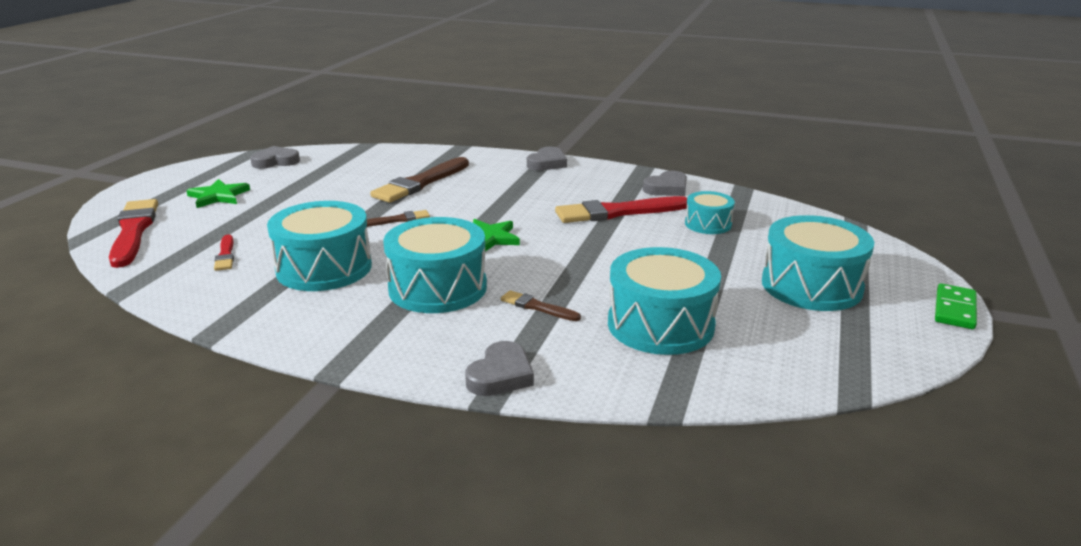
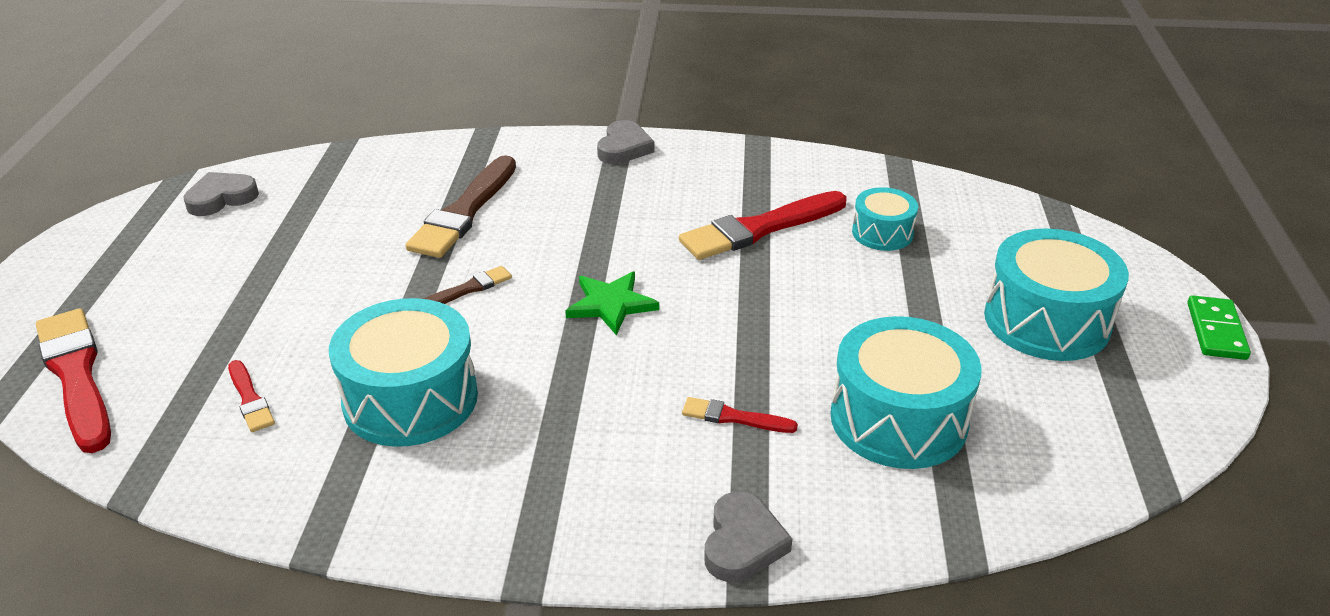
camera: 15 degrees left, 10 degrees up
green star [186,179,250,208] -> none
turquoise drum [383,217,487,313] -> none
brown brush [501,290,581,321] -> red brush [682,397,798,433]
grey heart [643,171,687,196] -> none

